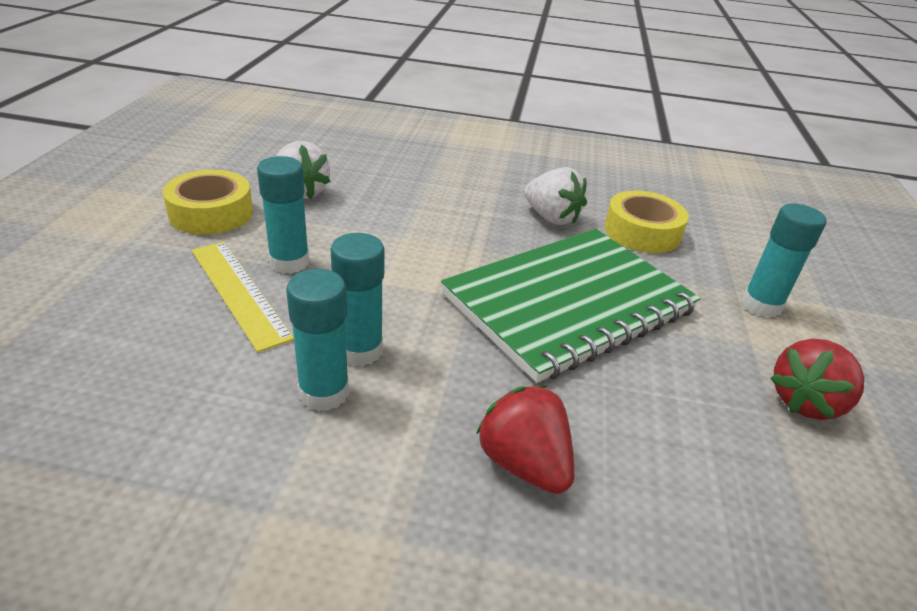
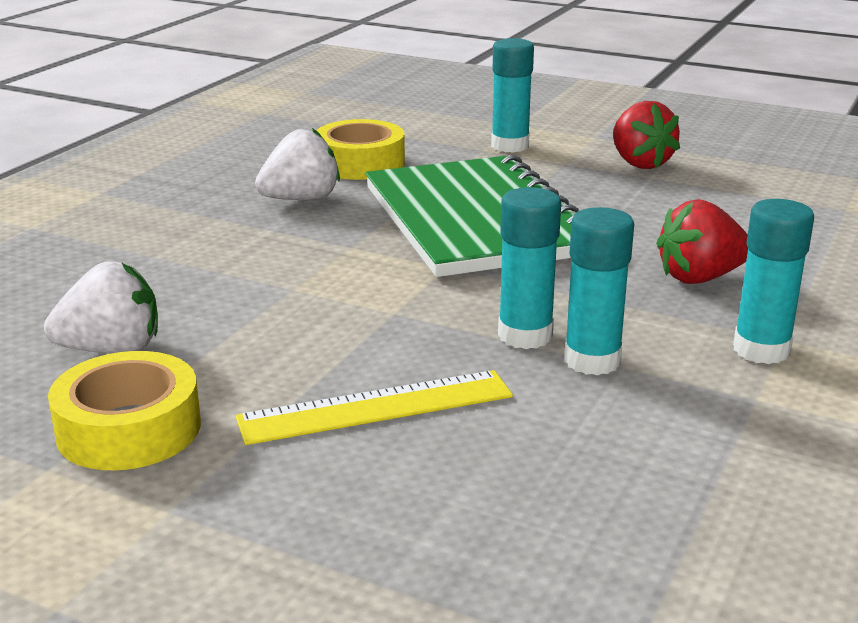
camera: 70 degrees left, 10 degrees down
turquoise glue stick [257,156,310,274] -> turquoise glue stick moved to [733,199,814,364]

